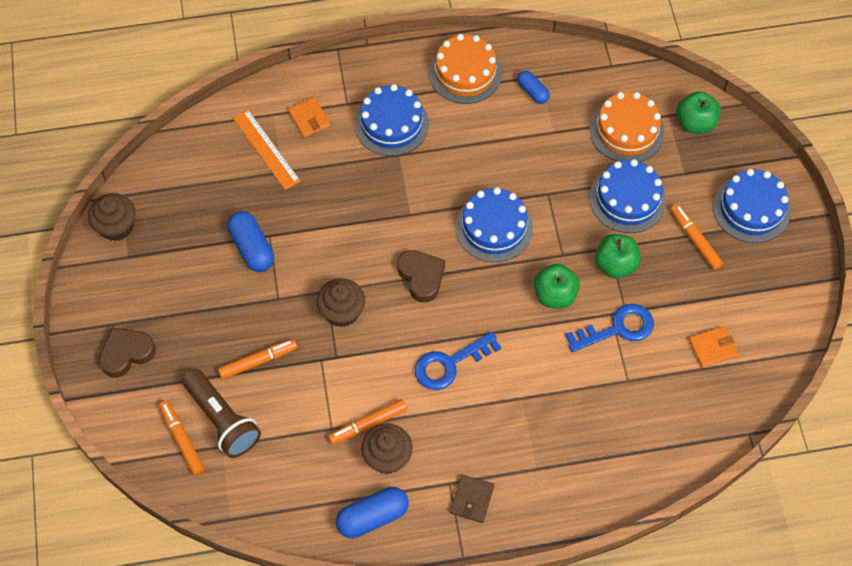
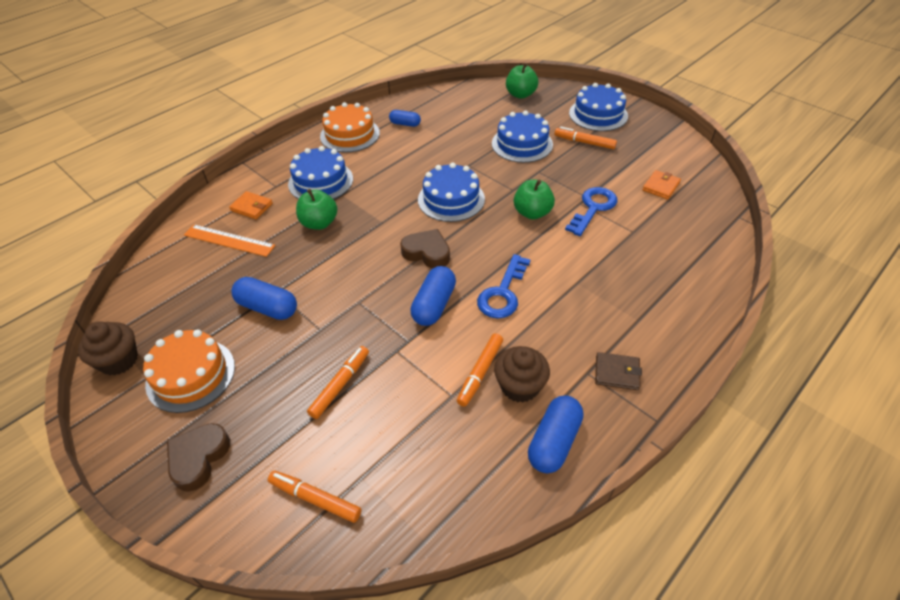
camera: 35 degrees left, 15 degrees down
brown flashlight [182,369,261,458] -> none
brown cupcake [317,278,365,327] -> none
brown wallet [450,475,494,523] -> brown wallet turned 60 degrees counterclockwise [595,352,642,390]
orange cake [590,92,665,162] -> orange cake moved to [143,329,235,413]
green apple [595,234,641,278] -> green apple moved to [296,189,337,230]
none -> blue capsule [411,266,456,326]

